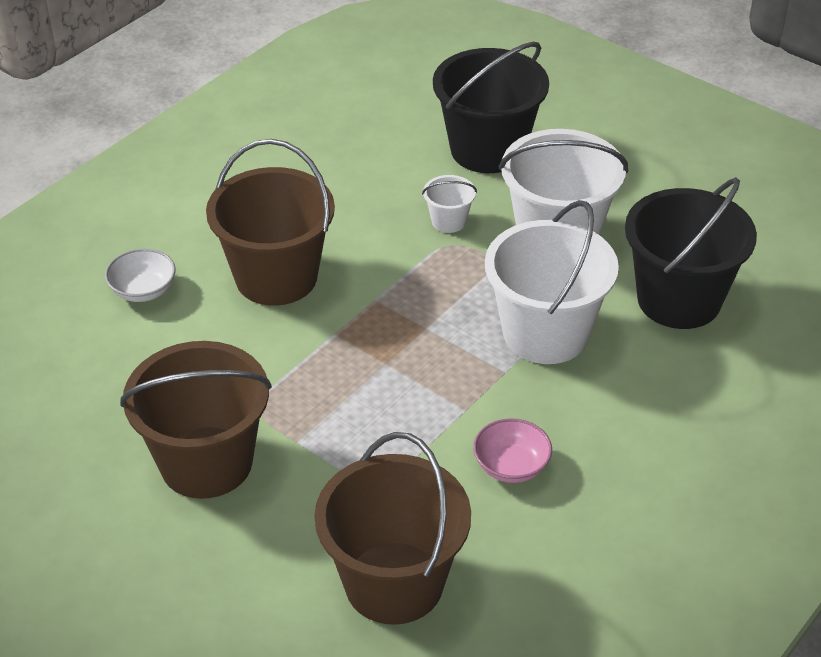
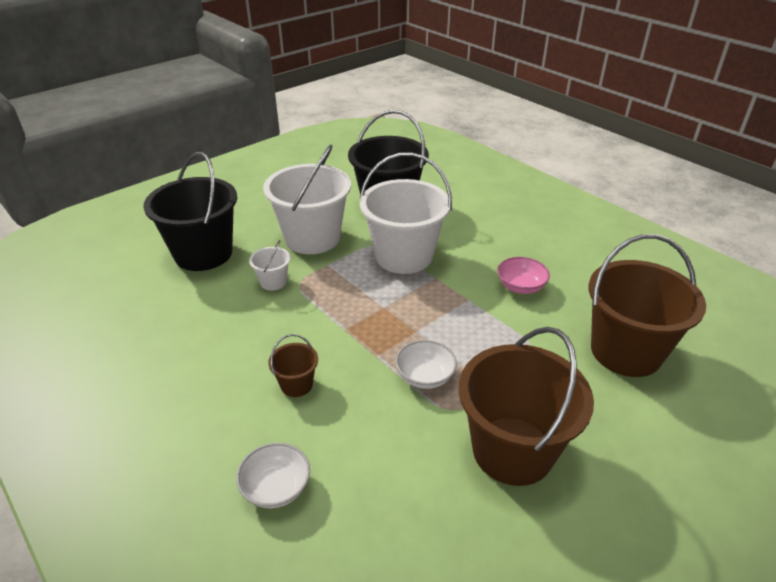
camera: 80 degrees left, 5 degrees down
brown bucket [206,139,335,306] -> brown bucket [268,334,318,397], size x0.44
none -> white bowl [396,340,457,389]

